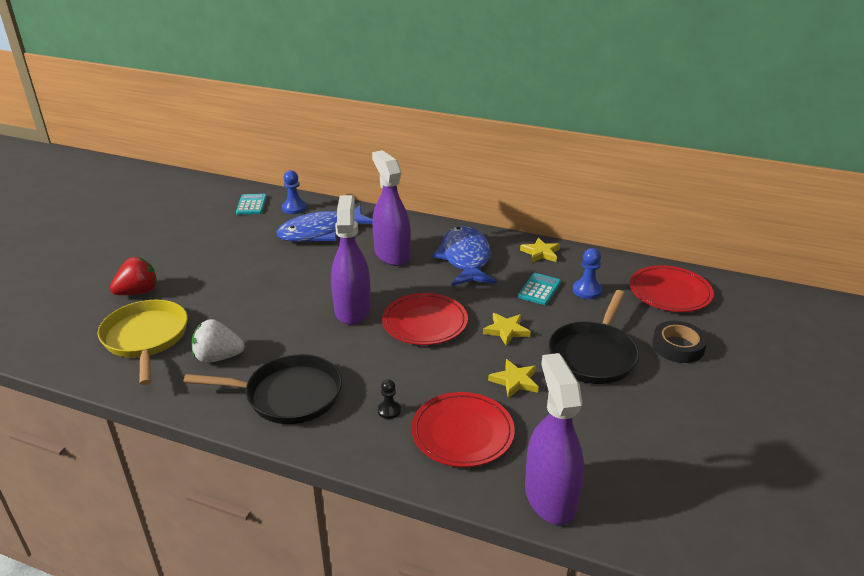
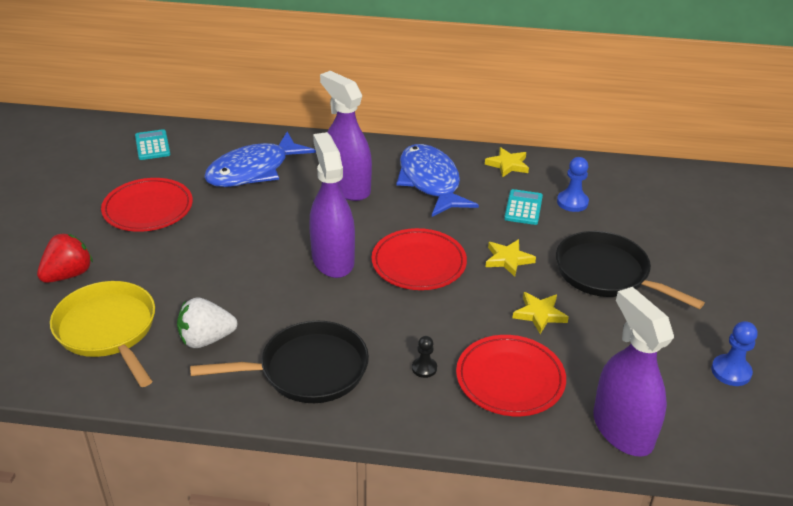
camera: 15 degrees left, 5 degrees up
blue pawn [282,170,307,214] -> blue pawn moved to [711,321,758,386]
black pan [548,290,639,384] -> black pan turned 120 degrees clockwise [556,231,705,309]
red plate [630,265,714,312] -> red plate moved to [101,178,193,232]
black tape [652,321,707,363] -> none

